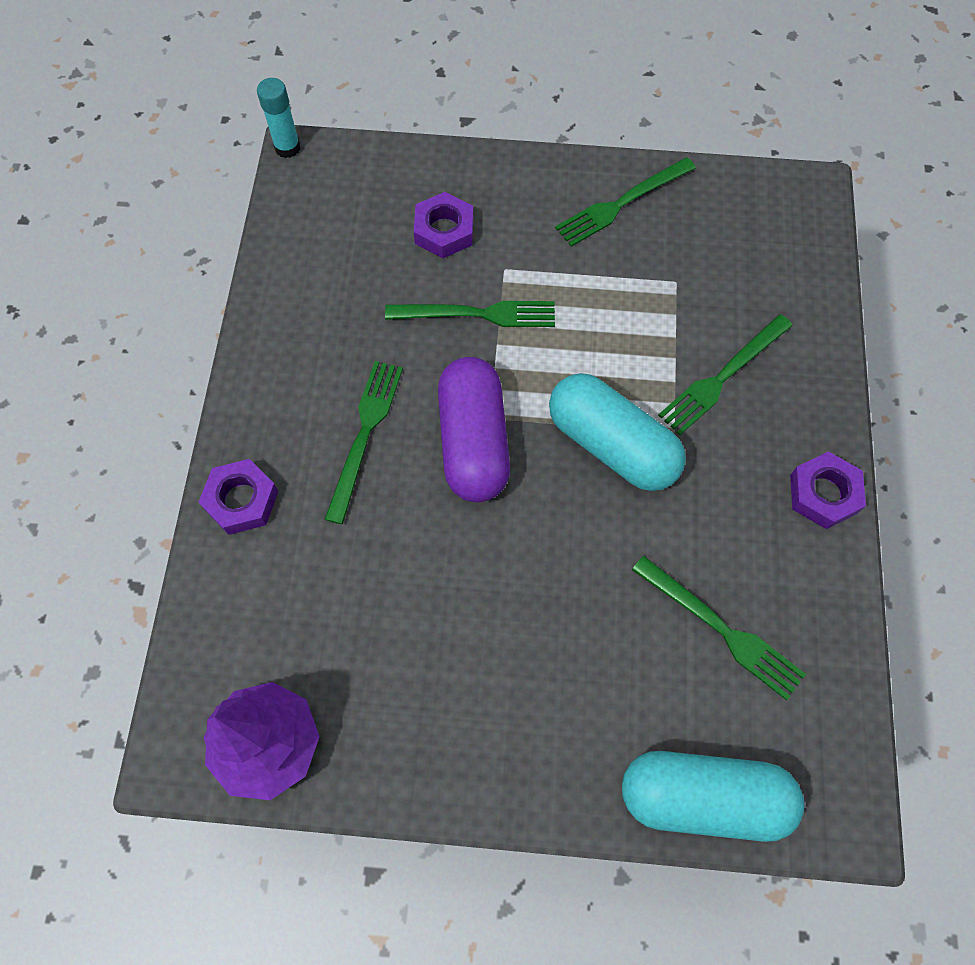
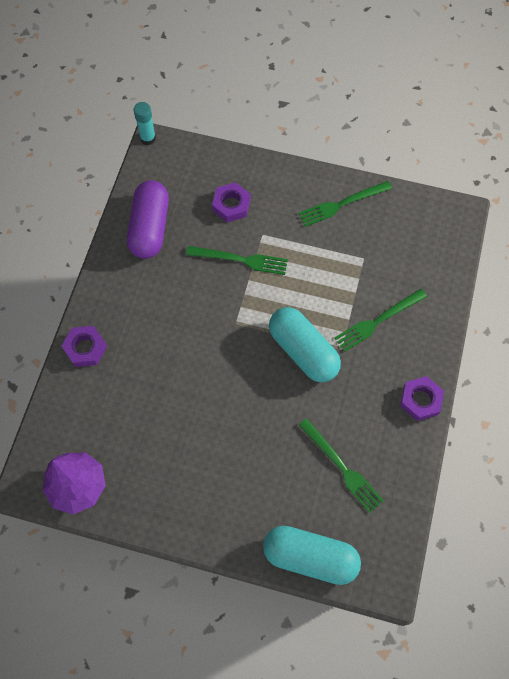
camera: 10 degrees right, 0 degrees up
green fork [324,361,403,524] -> none
purple capsule [438,357,510,502] -> purple capsule moved to [127,180,169,259]

